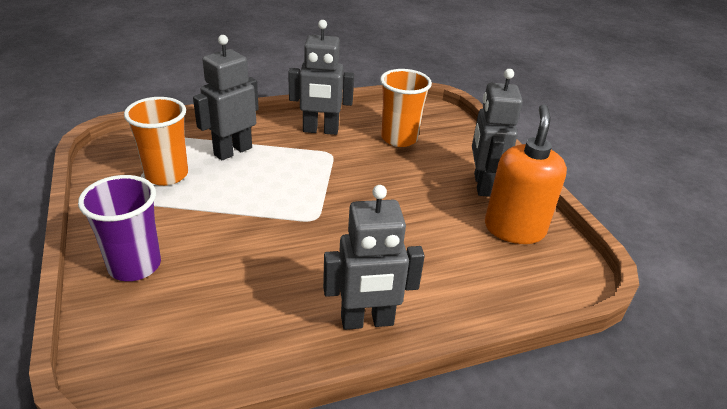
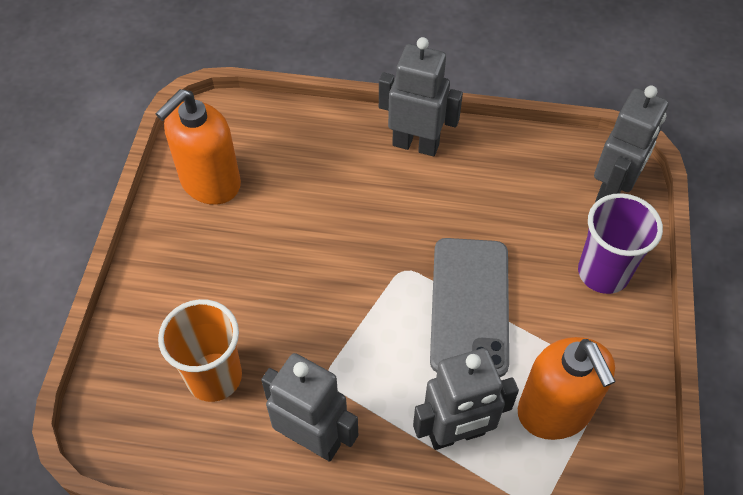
camera: 150 degrees left, 20 degrees up
orange cup [124,97,188,186] -> orange soap dispenser [518,337,616,440]
grey robot [472,69,523,197] -> grey robot moved to [594,85,669,203]
none -> grey phone [430,238,509,377]

